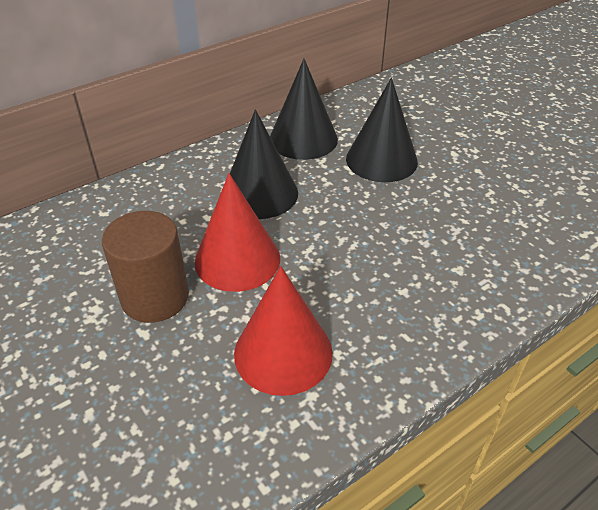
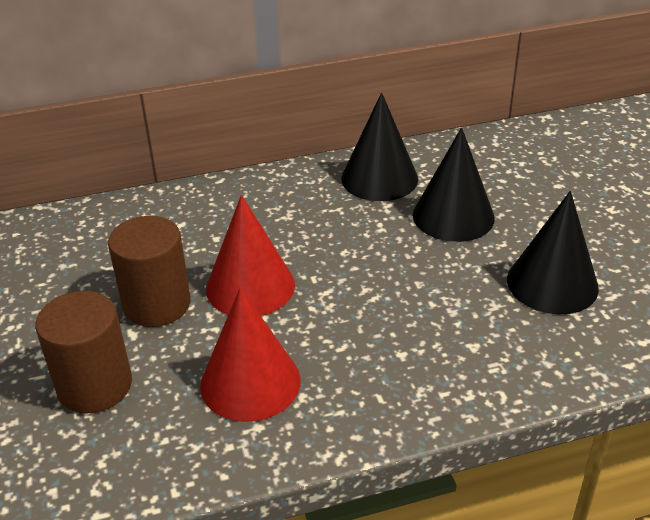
camera: 20 degrees right, 5 degrees down
black cone [230,109,298,219] -> black cone moved to [507,191,599,315]
none -> brown cylinder [35,291,132,413]

